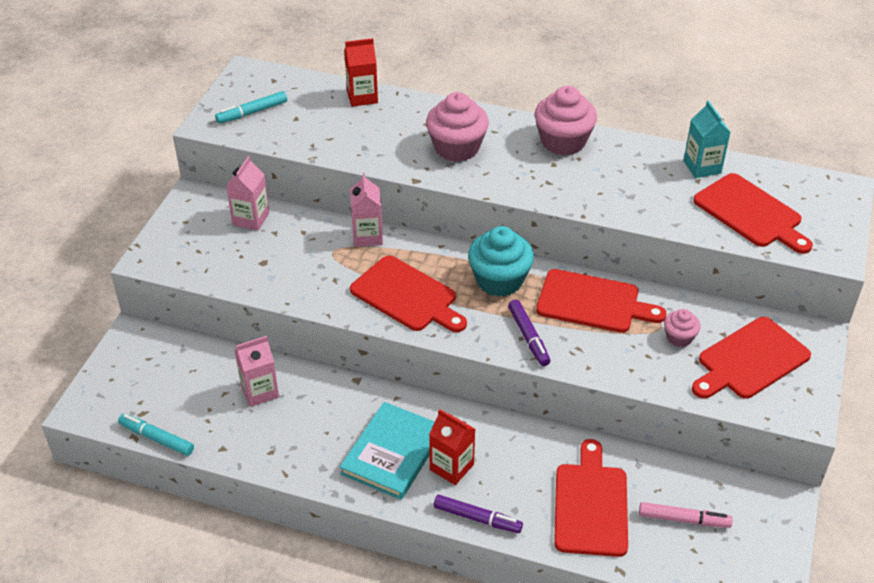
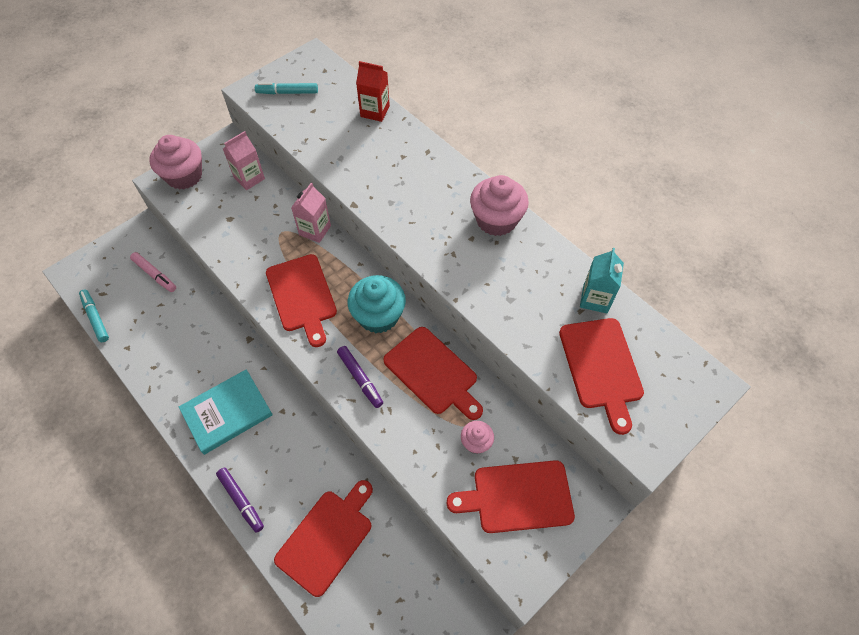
camera: 30 degrees right, 15 degrees up
pink carton [235,336,279,407] -> none
pink cupcake [426,92,489,162] -> pink cupcake moved to [150,135,202,190]
red carton [429,409,475,485] -> none
purple marker [508,300,550,366] -> purple marker turned 45 degrees counterclockwise [337,346,383,408]
pink marker [639,502,733,528] -> pink marker moved to [130,252,176,292]

